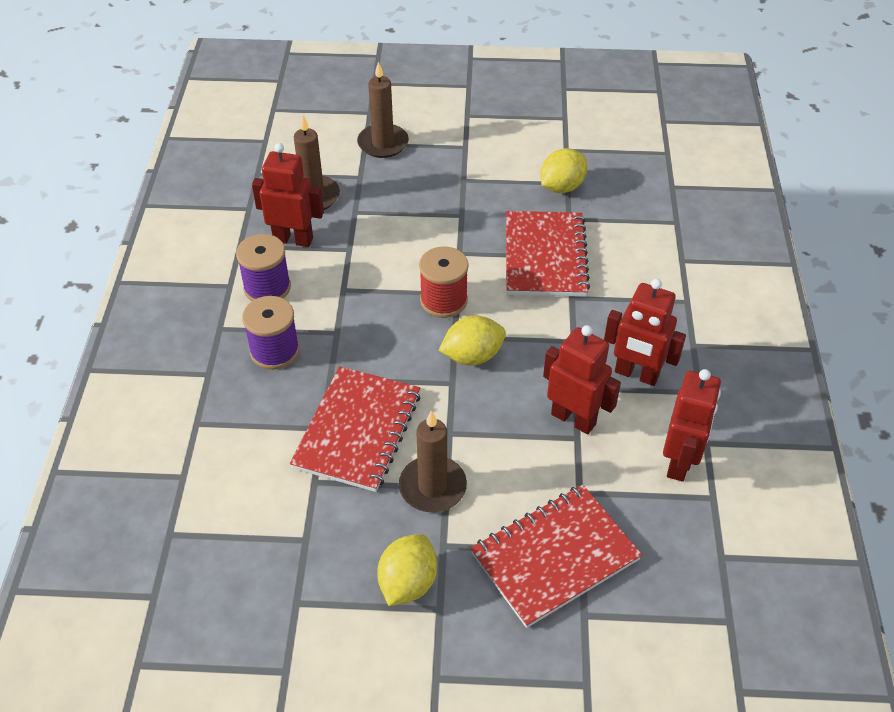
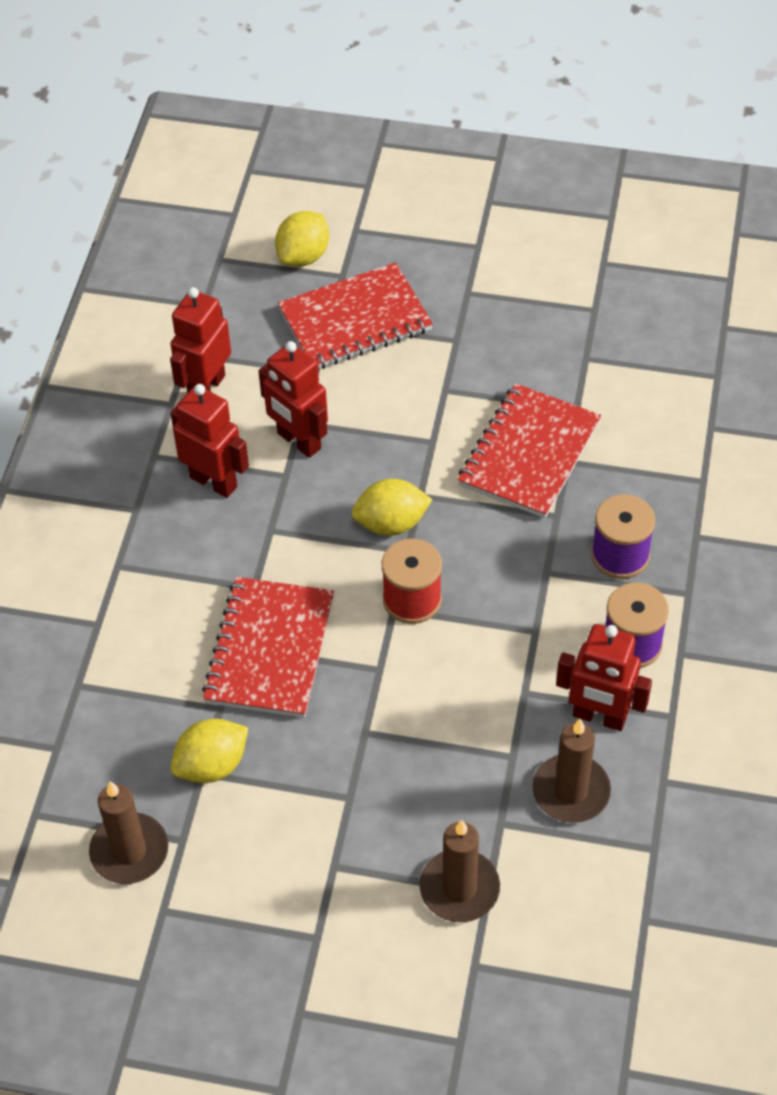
camera: 170 degrees left, 5 degrees up
yellow lemon [377,534,437,606] -> yellow lemon moved to [275,211,329,267]
brown candle [399,411,467,512] -> brown candle moved to [89,781,168,884]

